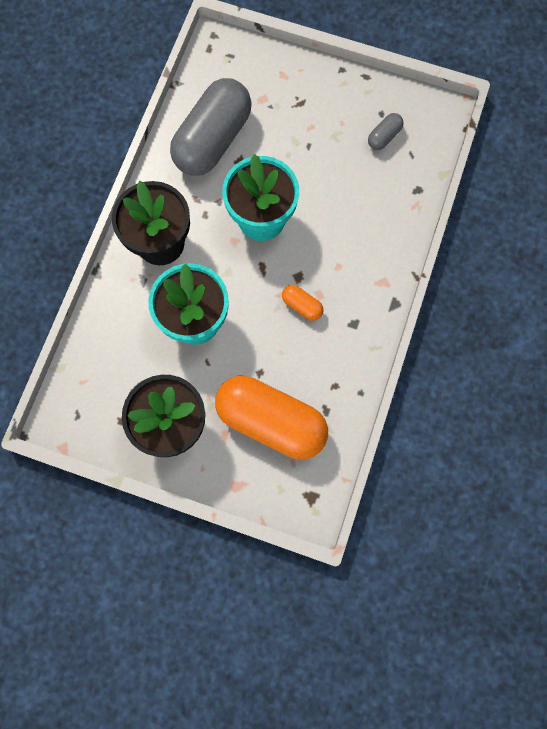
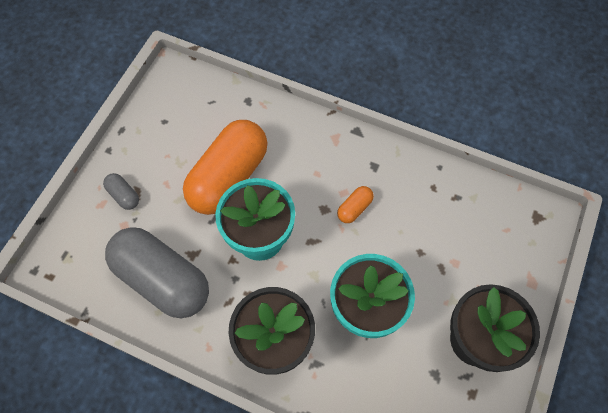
camera: 85 degrees left, 10 degrees down
orange capsule [215,375,328,459] -> orange capsule moved to [183,120,268,215]
grey capsule [368,113,403,150] -> grey capsule moved to [103,173,139,210]

